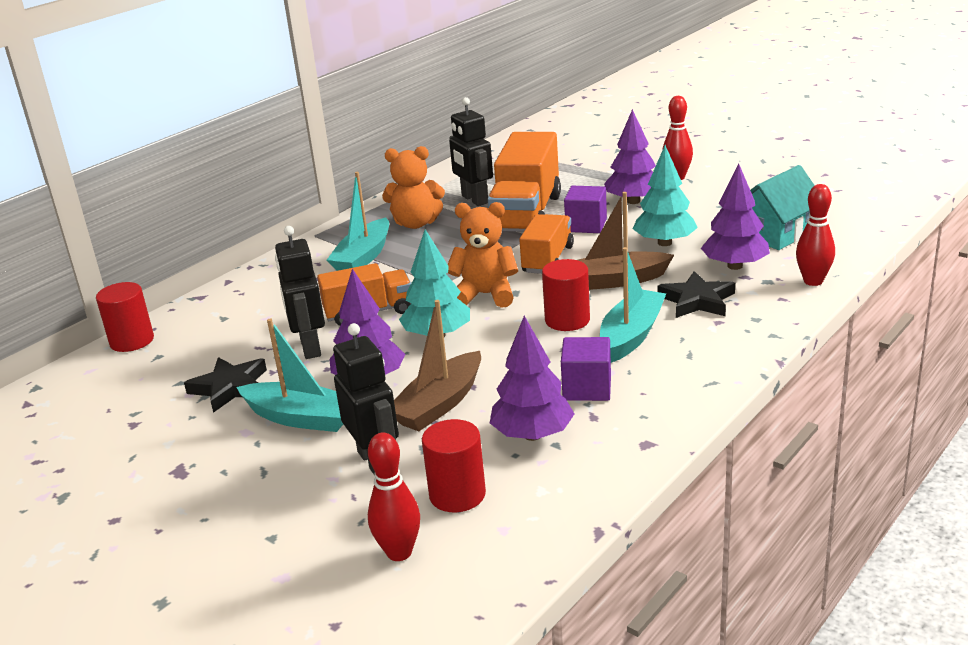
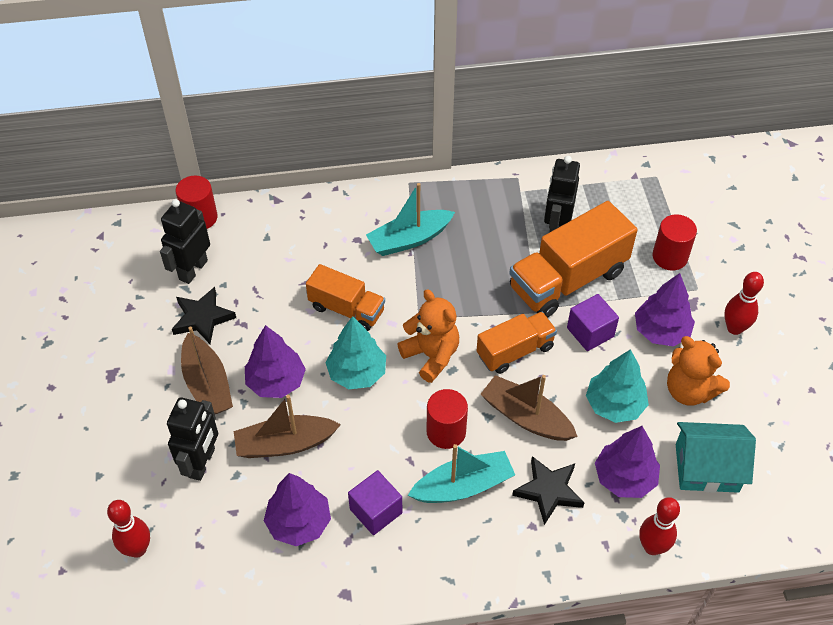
camera: 40 degrees right, 25 degrees up
turquoise boat [236,319,343,432] -> brown boat [181,327,233,414]
black robot [275,226,325,359] -> black robot moved to [160,199,210,284]
orange teddy bear [382,146,445,229] -> orange teddy bear moved to [667,336,730,406]
red cylinder [422,419,486,512] -> red cylinder moved to [652,214,697,271]

